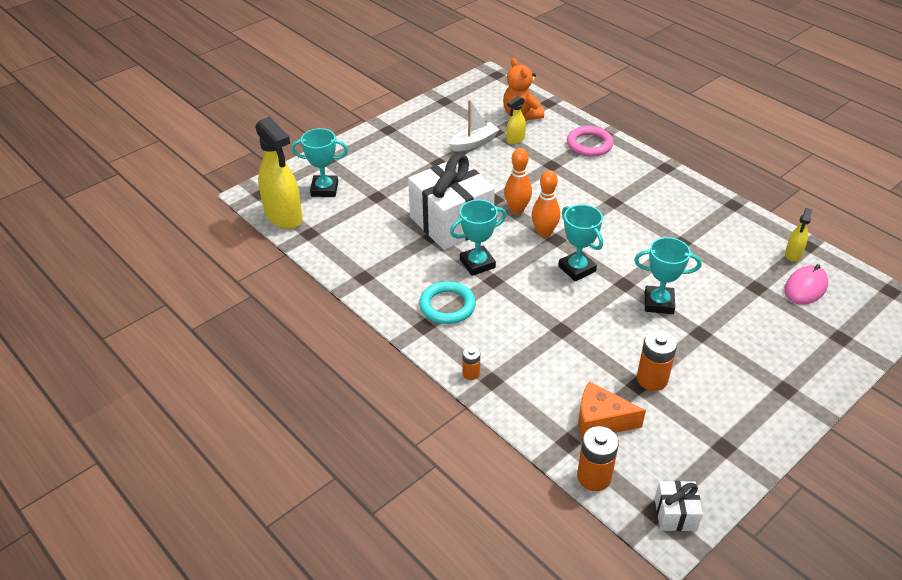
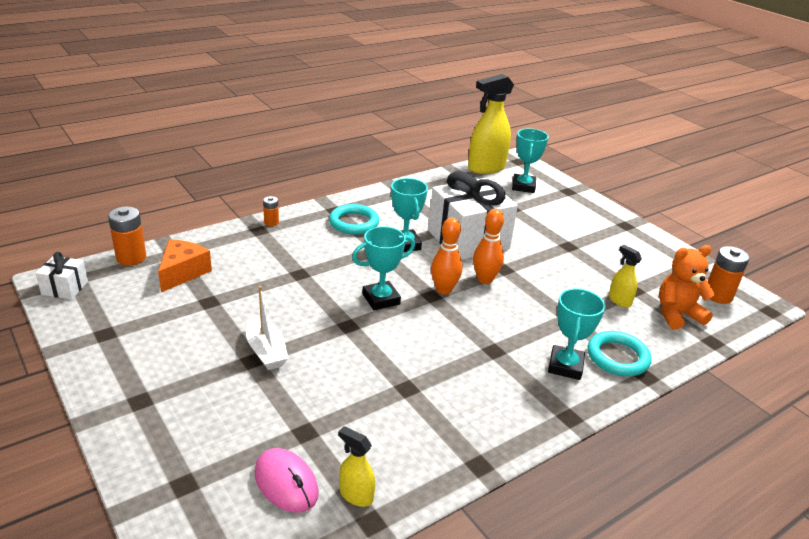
camera: 95 degrees right, 10 degrees down
white boat [449,100,500,152] -> white boat moved to [246,286,288,370]
pink ring [567,126,614,157] -> turquoise ring [588,331,652,376]
turquoise trophy [634,237,701,314] -> turquoise trophy moved to [548,288,605,380]
orange battery [637,330,677,391] -> orange battery moved to [708,246,750,304]

